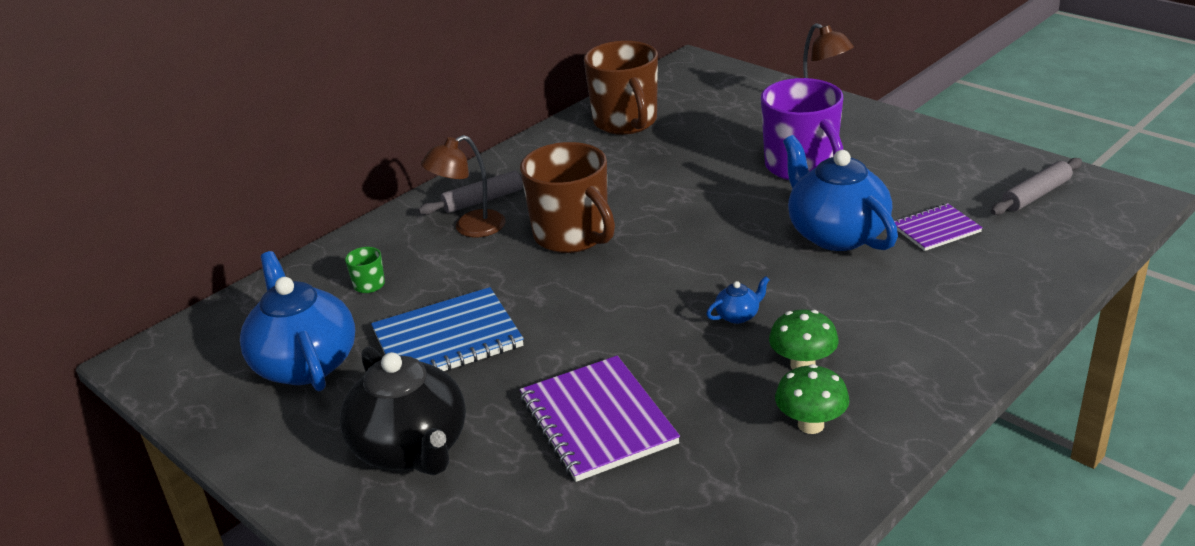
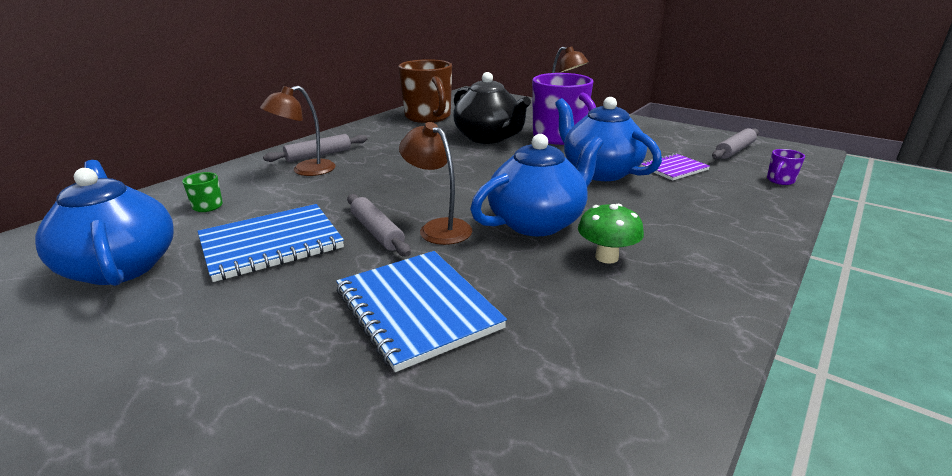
camera: 10 degrees left, 5 degrees down
black teapot [340,346,466,475] -> black teapot moved to [453,72,531,144]
brown mug [520,142,615,253] -> none
purple notebook [520,356,680,482] -> blue notebook [336,251,507,372]
blue teapot [706,276,770,324] -> blue teapot [470,134,603,236], size x2.50
green mushroom [775,364,849,434] -> none
none -> grey rolling pin [347,194,411,257]
none -> brown lamp [399,122,472,245]
none -> purple mug [767,149,805,185]

